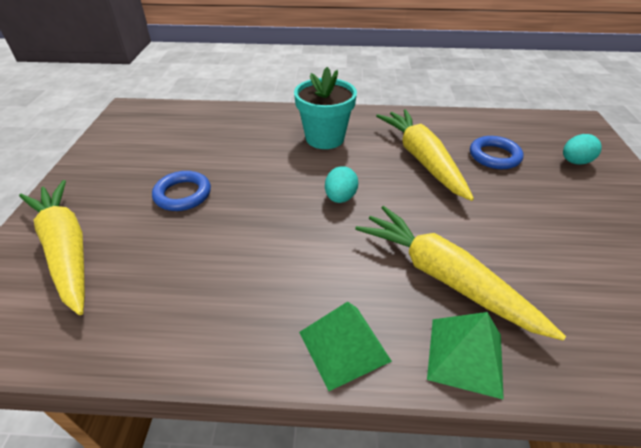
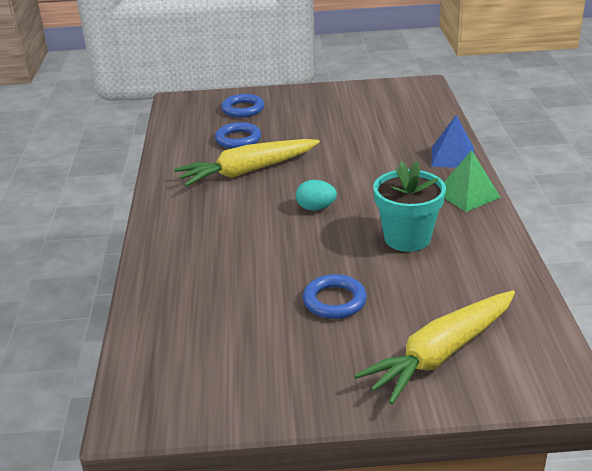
camera: 95 degrees left, 10 degrees down
turquoise flower pot [294,67,357,149] -> turquoise flower pot moved to [373,161,446,252]
yellow carrot [355,206,566,341] -> none
green pyramid [427,312,504,400] -> blue pyramid [431,115,474,168]
turquoise egg [563,134,602,165] -> blue ring [221,94,264,118]

